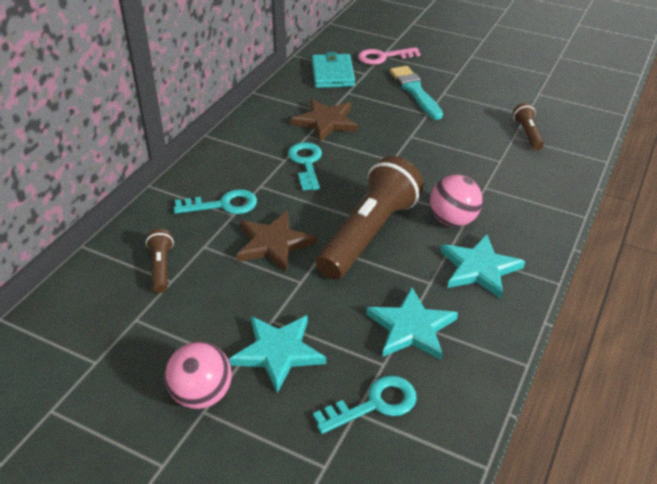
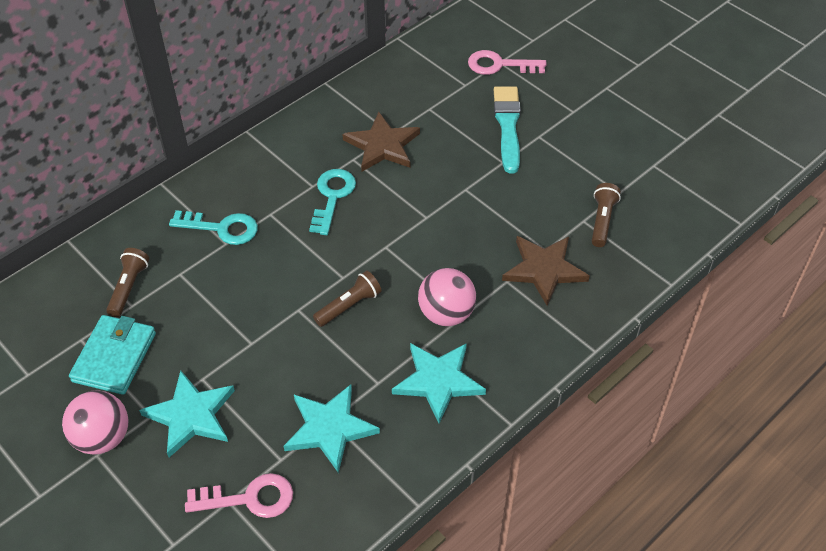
camera: 20 degrees right, 10 degrees up
brown star [237,211,317,272] -> brown star moved to [502,236,590,306]
turquoise wallet [312,52,355,88] -> turquoise wallet moved to [69,315,156,395]
turquoise key [313,375,417,434] -> pink key [185,473,293,518]
brown flashlight [316,156,424,280] -> brown flashlight [313,271,382,327], size x0.45

